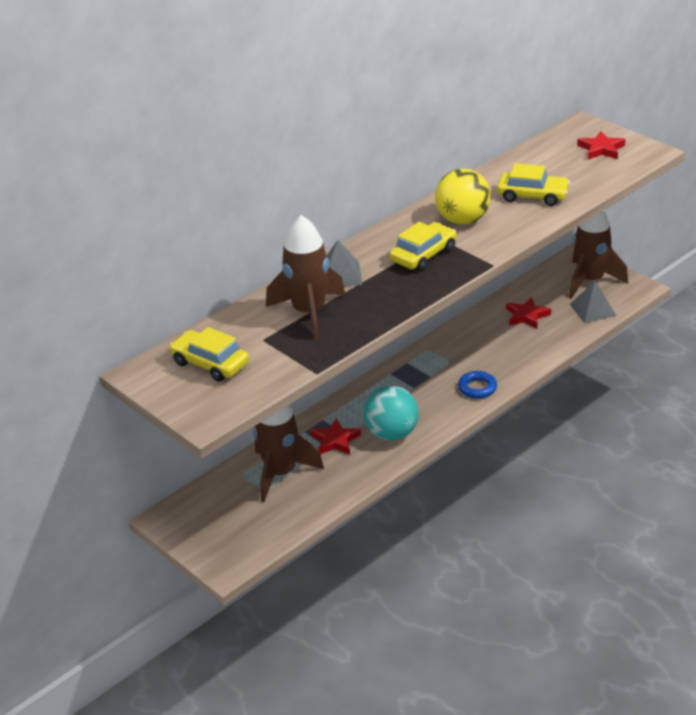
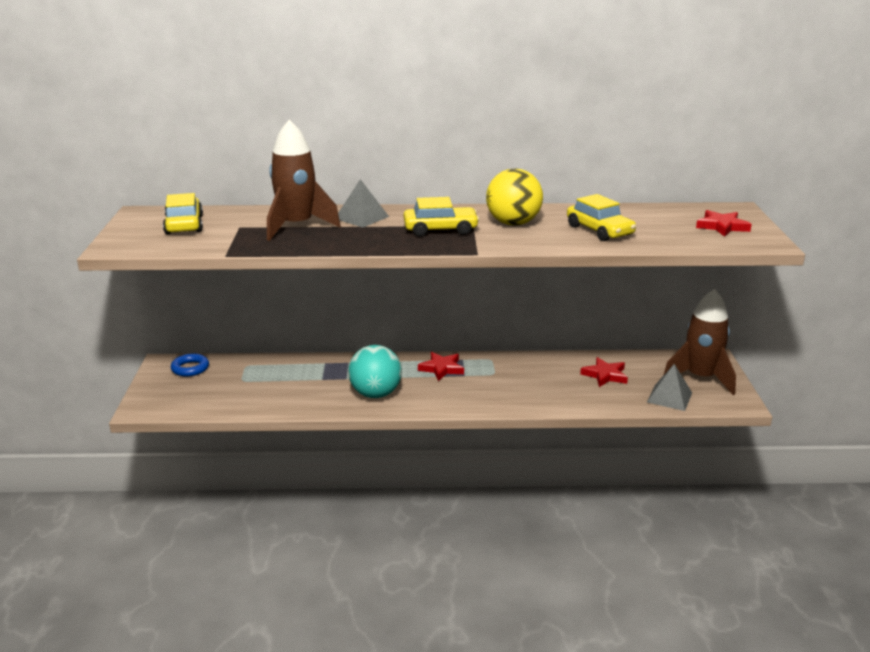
camera: 40 degrees right, 10 degrees down
brown rocket [253,405,324,502] -> none
red star [311,418,361,454] -> red star moved to [418,352,464,381]
blue ring [458,371,497,399] -> blue ring moved to [171,353,209,377]

